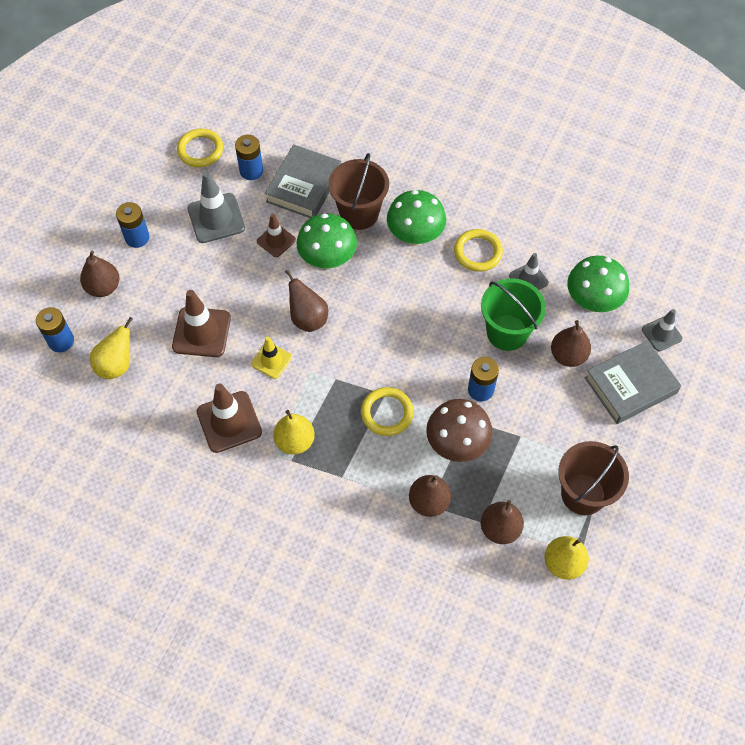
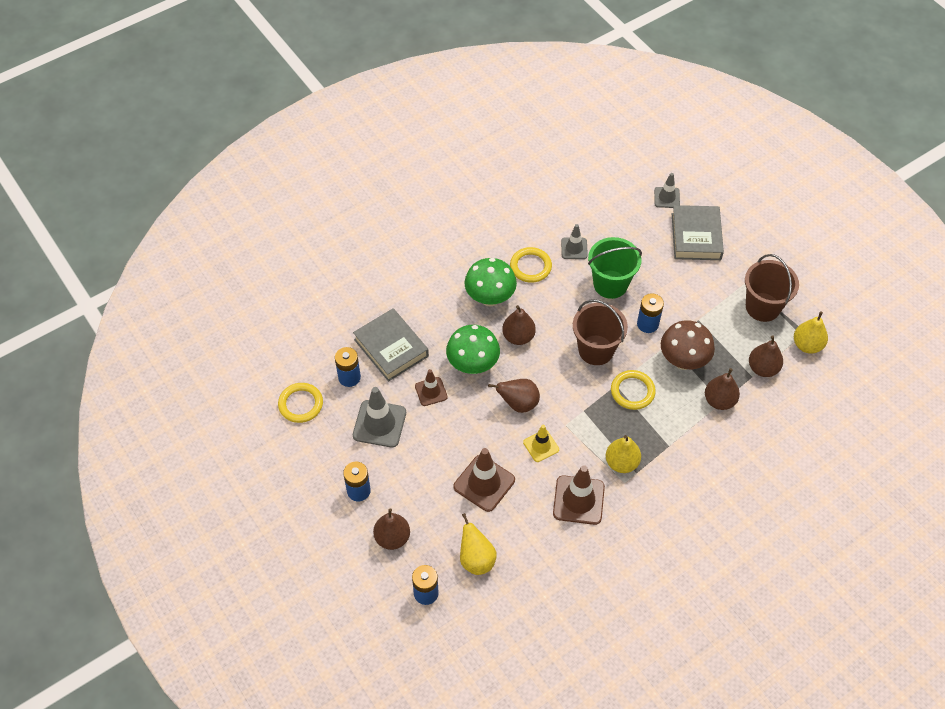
camera: 60 degrees left, 5 degrees down
brown bucket [328,153,389,230] -> brown bucket moved to [573,299,628,365]
brown pear [551,320,591,367] -> brown pear moved to [502,305,536,345]
green mushroom [567,256,629,312] -> none

